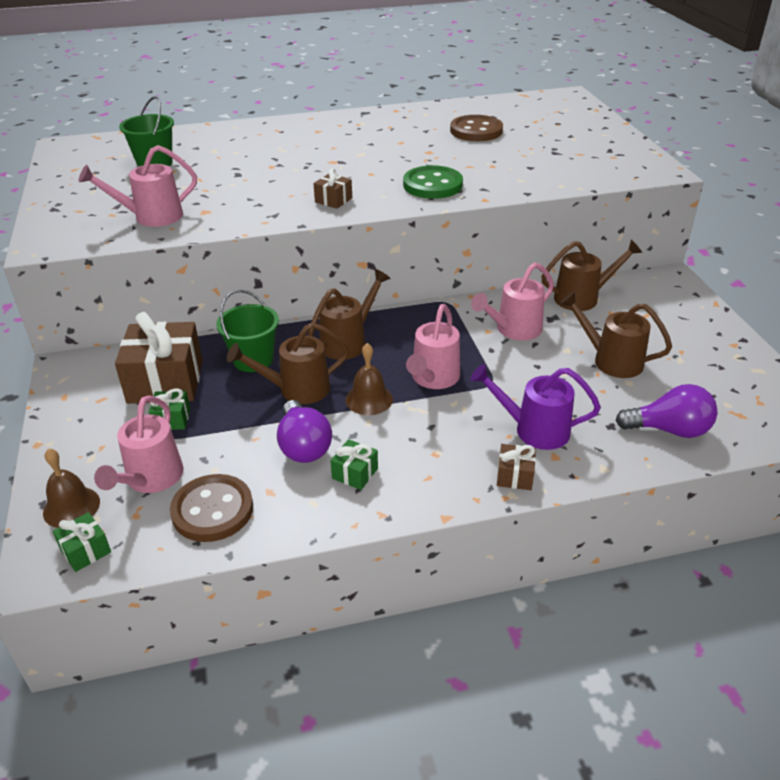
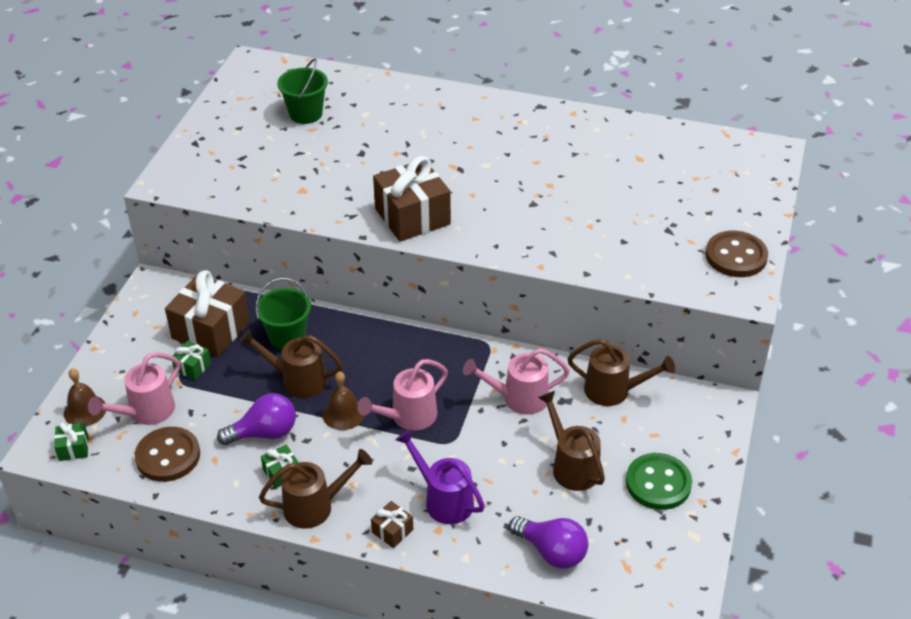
camera: 30 degrees right, 5 degrees up
pink watering can [78,145,197,227] -> none
purple light bulb [277,400,332,463] -> purple light bulb turned 120 degrees counterclockwise [217,393,296,445]
brown watering can [308,269,391,360] -> brown watering can moved to [259,449,372,529]
brown gift [313,169,352,209] -> brown gift [373,156,451,242], size x2.19
green button [403,165,463,199] -> green button moved to [626,453,692,510]
brown button [450,115,503,141] -> brown button moved to [705,231,768,277]

